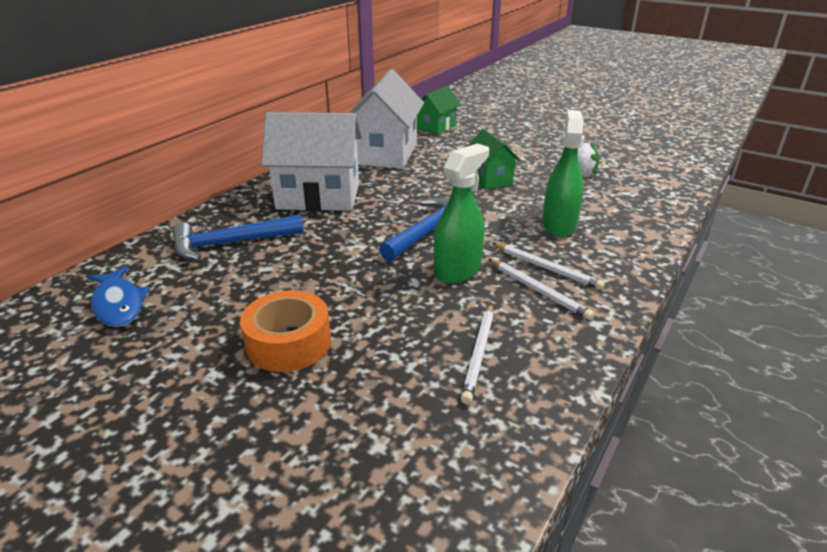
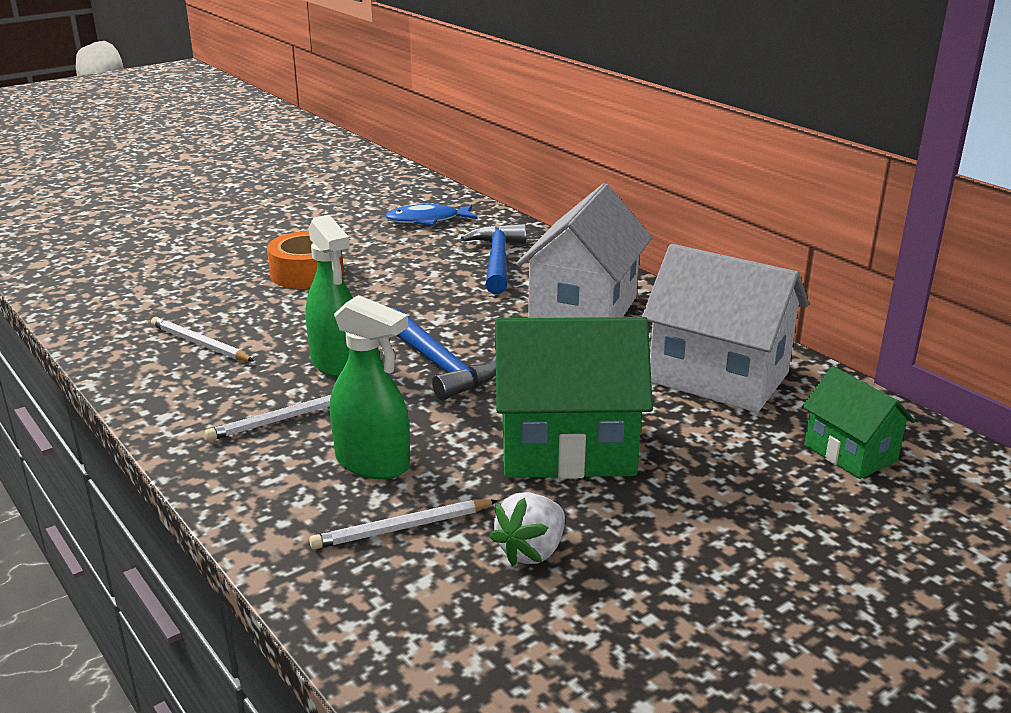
camera: 110 degrees right, 5 degrees down
green house [467,129,520,189] -> green house [495,317,653,479], size x1.80
white pencil [489,259,594,320] -> white pencil moved to [309,499,498,549]

